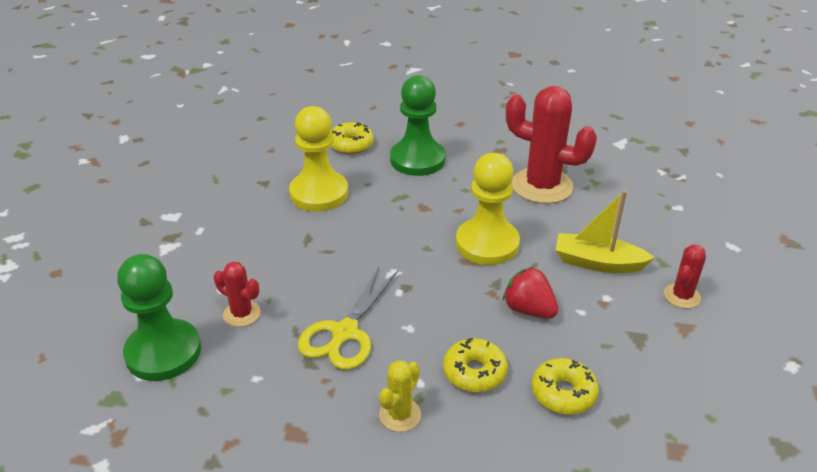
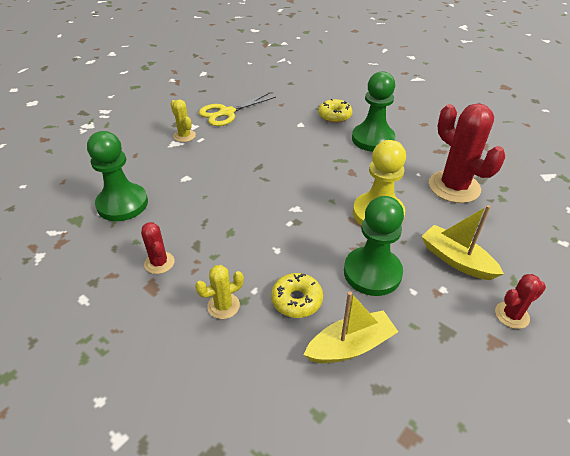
camera: 30 degrees right, 5 degrees up
red cactus [214,262,260,327] -> red cactus moved to [141,222,175,274]
yellow pawn [289,106,348,211] -> none
yellow scissors [298,267,398,370] -> yellow scissors moved to [199,93,276,126]
red strawberry [503,267,558,318] -> green pawn [344,196,404,296]
yellow donut [531,358,599,415] -> yellow boat [304,291,398,363]
none -> yellow cactus [171,99,196,142]

